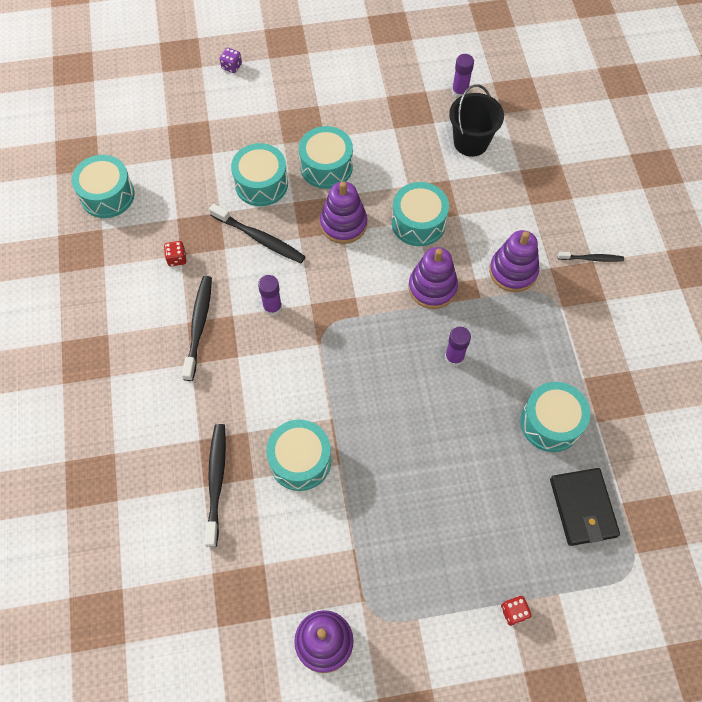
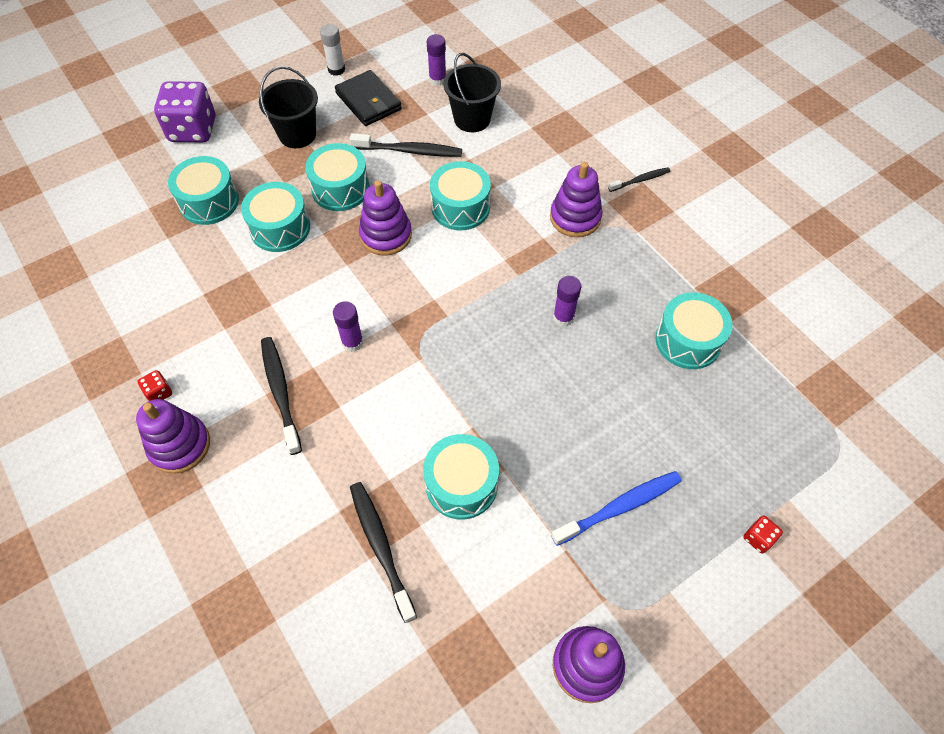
camera: 25 degrees left, 5 degrees down
turquoise drum [72,155,135,218] -> turquoise drum moved to [168,156,239,225]
red dice [164,241,187,266] -> red dice moved to [137,370,172,401]
black toothbrush [209,203,306,263] -> black toothbrush moved to [350,133,462,157]
purple dice [219,48,242,73] -> purple dice [154,81,215,142], size x2.36
purple stacking toy [409,247,458,309] -> purple stacking toy moved to [136,399,210,474]
black wallet [550,468,620,546] -> black wallet moved to [335,70,402,126]
none -> black bucket [259,66,318,148]
none -> white glue stick [320,24,345,76]
none -> blue toothbrush [551,471,682,546]

